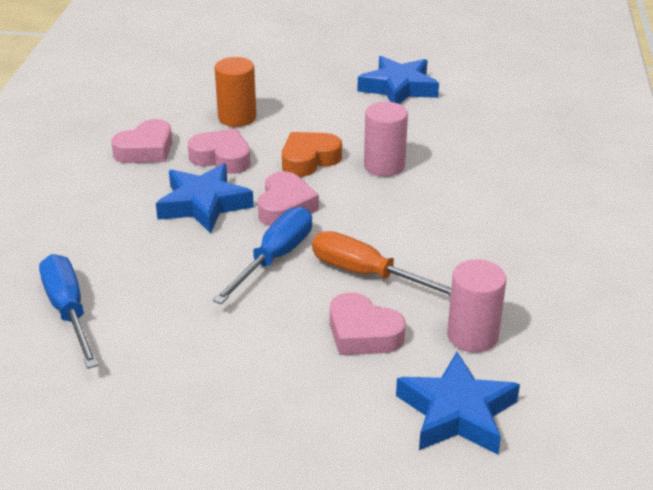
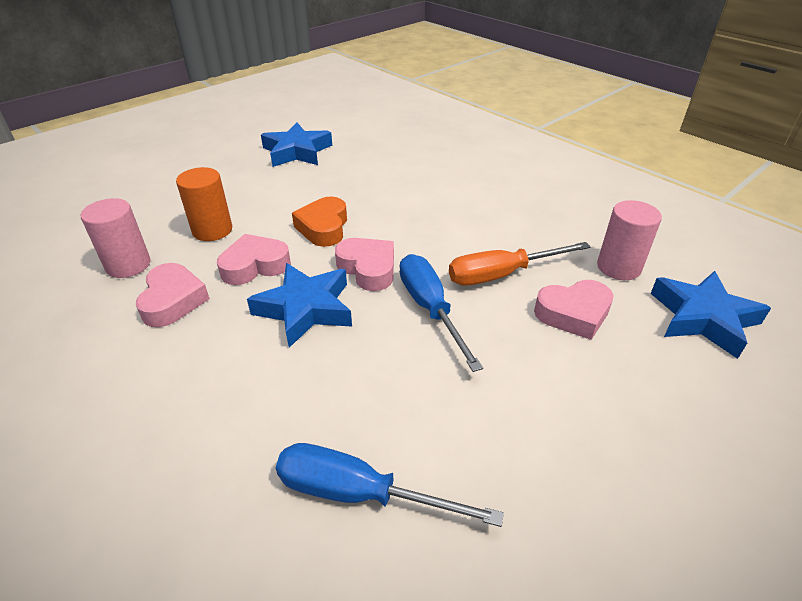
camera: 50 degrees left, 5 degrees up
pink cylinder [364,102,408,177] -> pink cylinder moved to [81,198,150,278]

